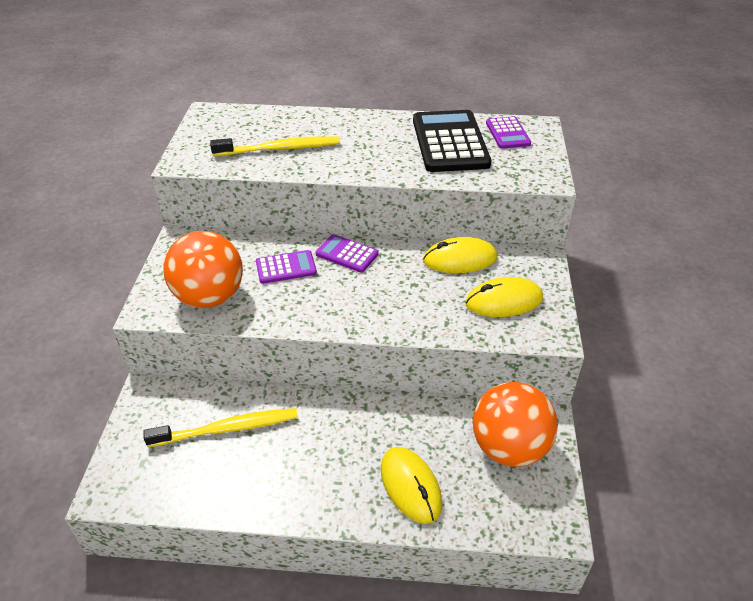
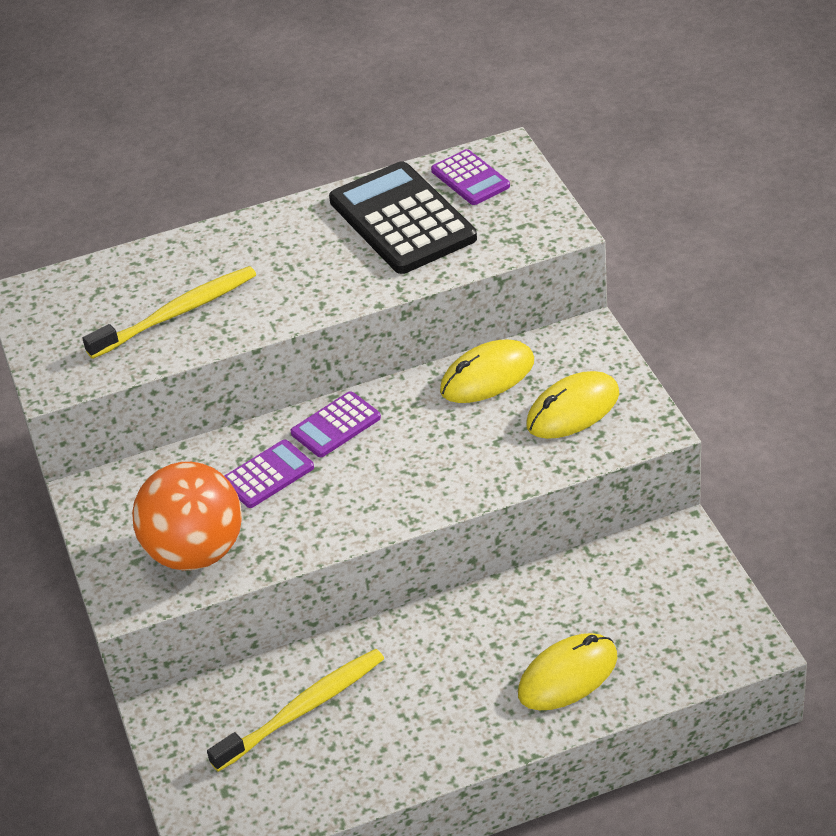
camera: 20 degrees left, 0 degrees up
purple calculator [316,234,379,273] -> purple calculator turned 45 degrees counterclockwise [291,391,381,457]
yellow mouse [381,447,442,524] -> yellow mouse turned 75 degrees counterclockwise [518,633,617,710]
orange ball [473,382,558,467] -> none

